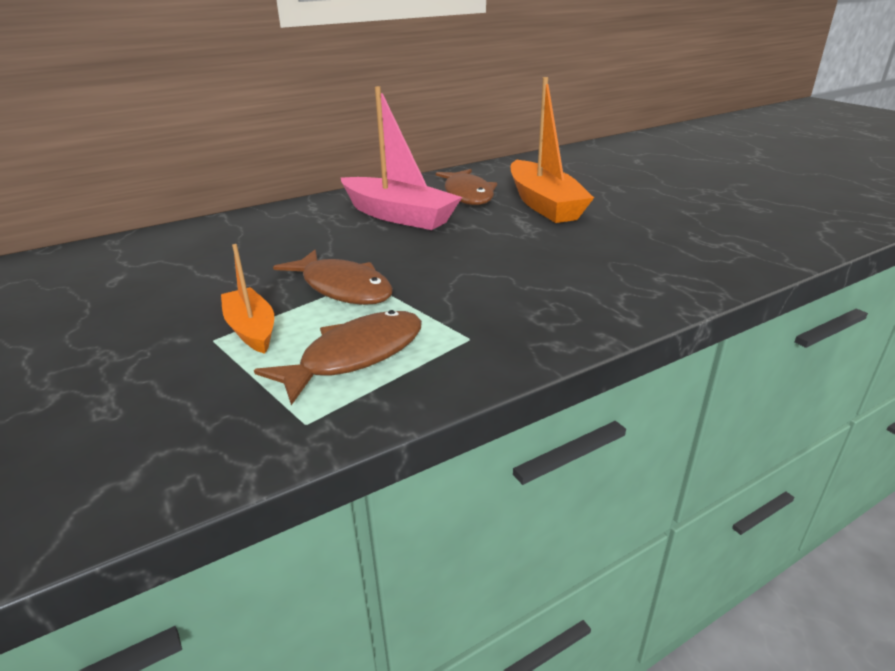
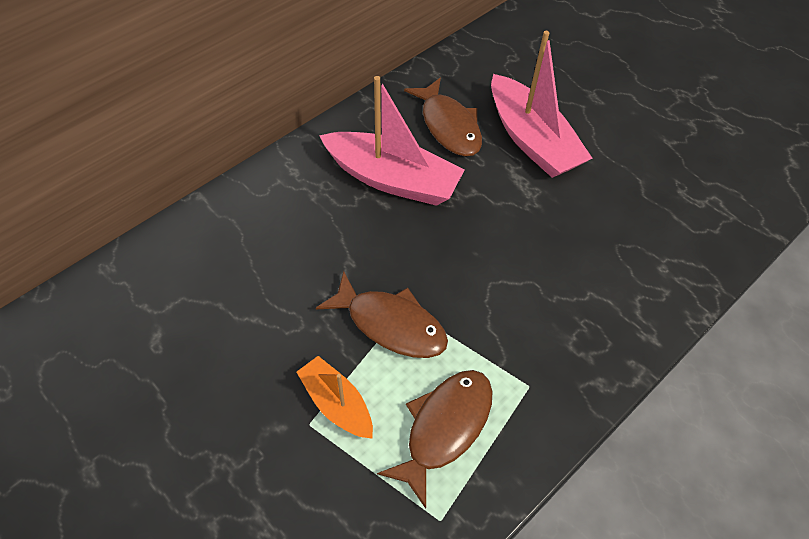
camera: 15 degrees left, 25 degrees up
orange boat [511,77,594,223] -> pink boat [491,31,593,178]

